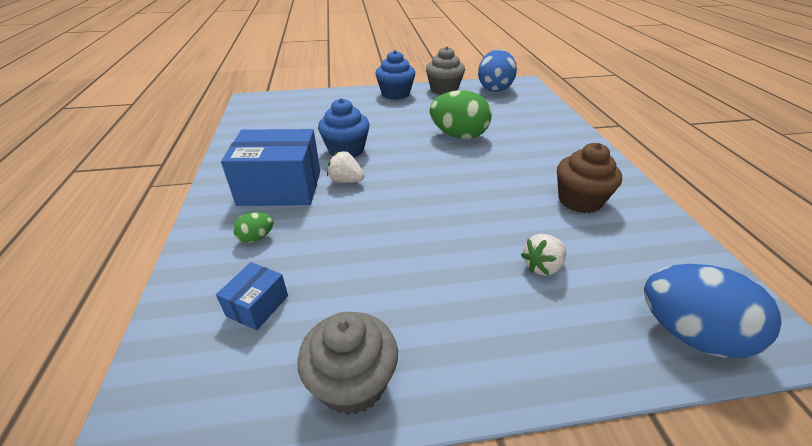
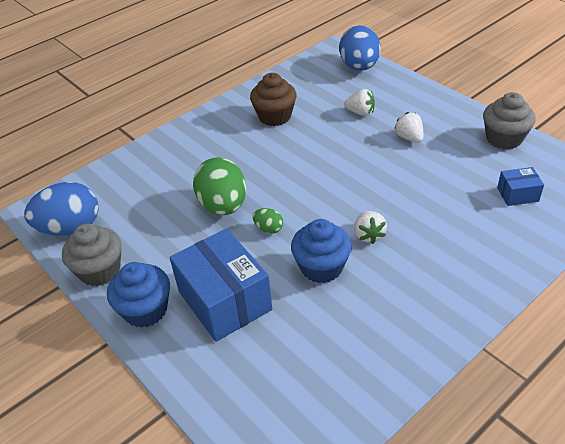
camera: 120 degrees left, 5 degrees up
blue box [221,129,320,206] -> blue box moved to [170,228,272,342]
green egg [233,212,273,243] -> green egg moved to [253,208,283,234]
none -> white strawberry [394,112,423,143]

